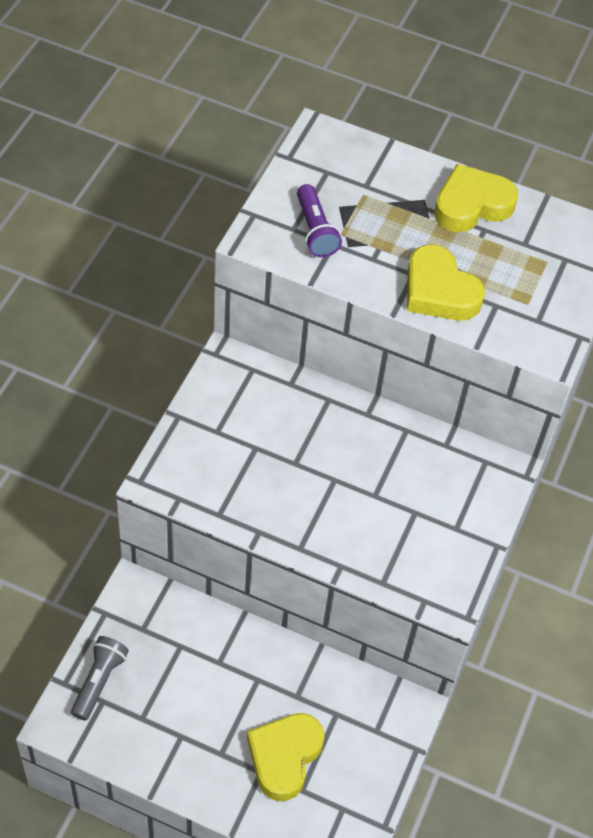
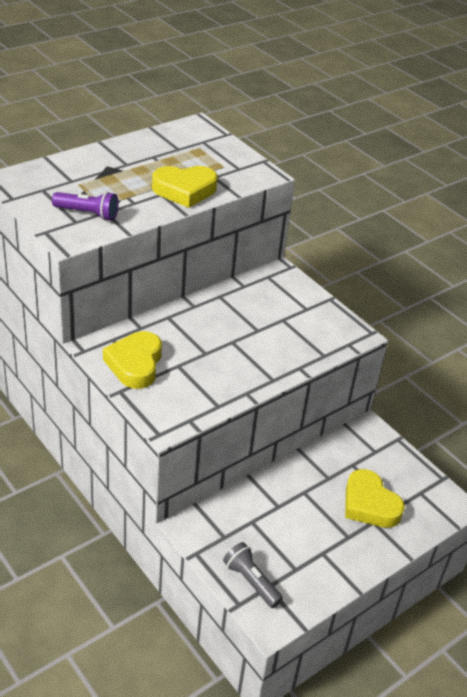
camera: 60 degrees left, 15 degrees down
yellow heart [434,164,518,232] -> yellow heart moved to [103,331,162,389]

